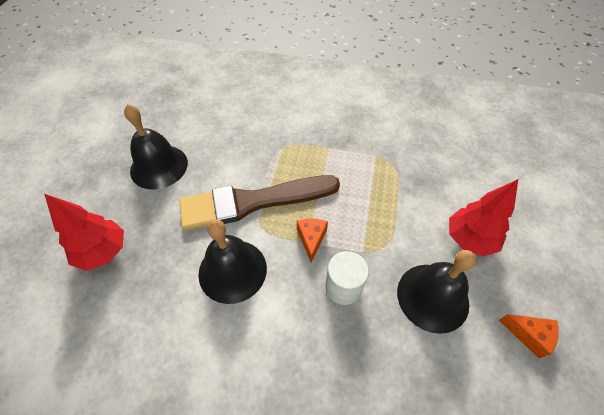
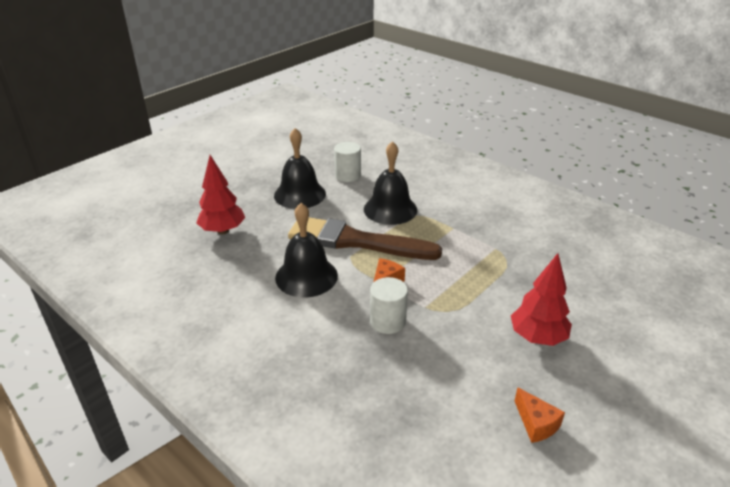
camera: 30 degrees right, 20 degrees down
black bell [397,250,476,334] -> black bell moved to [364,141,417,225]
none -> white cylinder [334,142,361,182]

